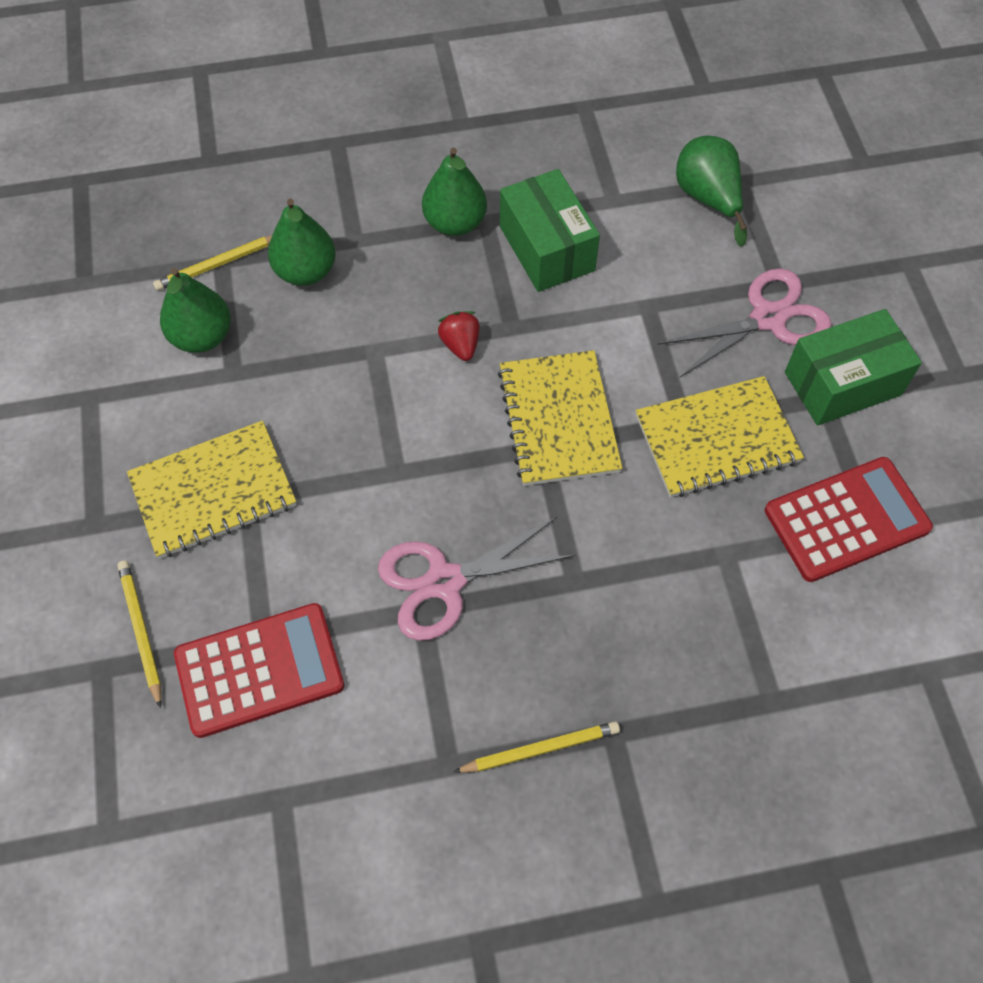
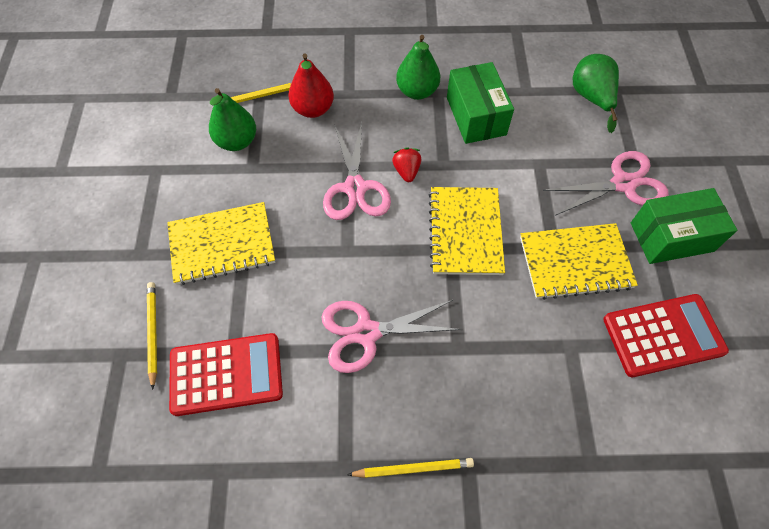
camera: 10 degrees right, 0 degrees up
green pear [268,199,336,286] -> red pear [288,53,334,118]
none -> pink scissors [323,122,391,220]

